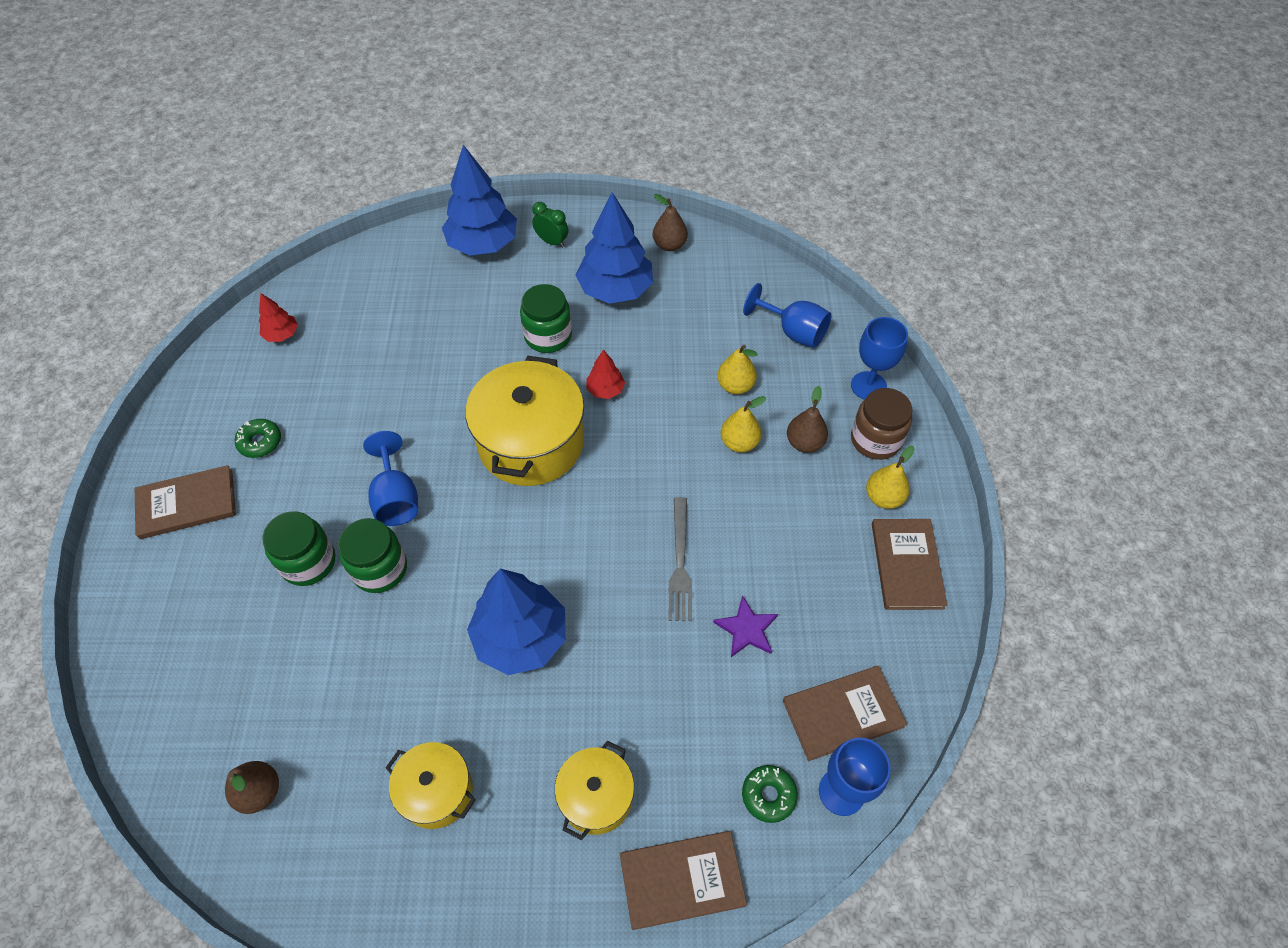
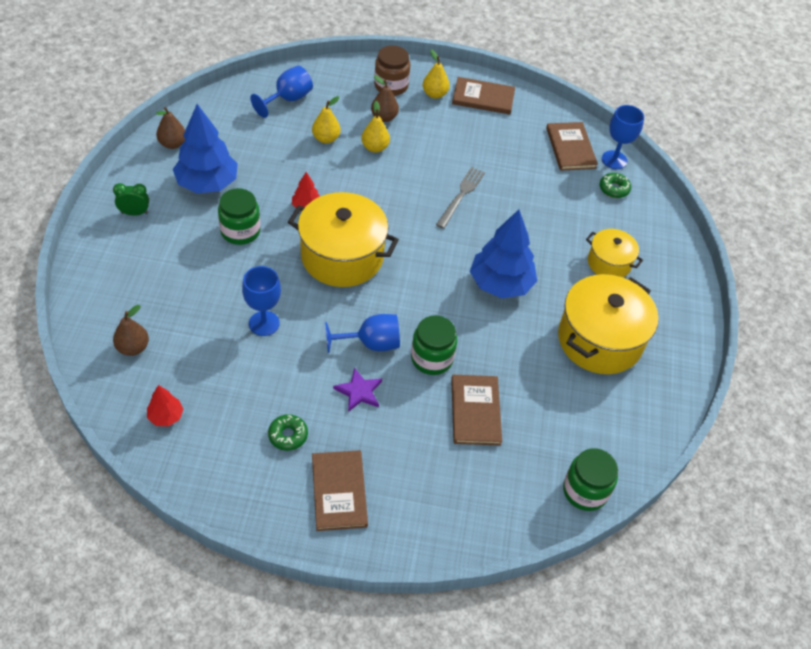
camera: 85 degrees left, 5 degrees down
brown pear [225,761,279,814] -> brown pear moved to [113,305,149,356]
green jar [263,511,335,586] -> green jar moved to [563,448,618,511]
yellow pot [385,742,476,829] -> yellow pot [558,274,658,374], size x1.81
blue tree [442,145,517,255] -> none
green clock [532,202,569,248] -> green clock turned 45 degrees clockwise [113,183,149,216]
brown book [620,831,747,930] -> brown book moved to [451,375,502,446]
grey fork [669,497,692,621] -> grey fork turned 75 degrees counterclockwise [436,167,485,229]
purple star [713,595,778,657] -> purple star moved to [333,367,382,412]
blue goblet [851,317,908,400] -> blue goblet moved to [242,266,281,336]

